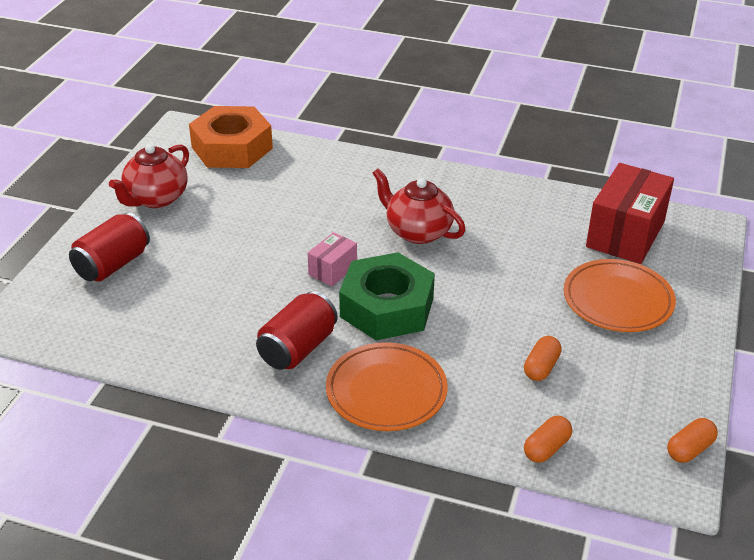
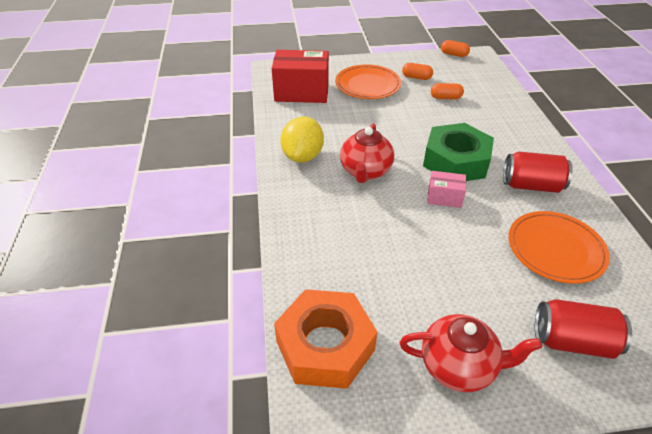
camera: 115 degrees left, 5 degrees up
orange plate [326,342,448,431] -> orange plate moved to [508,211,610,284]
orange capsule [524,416,572,463] -> orange capsule moved to [402,63,433,80]
none -> yellow lemon [281,116,324,163]

